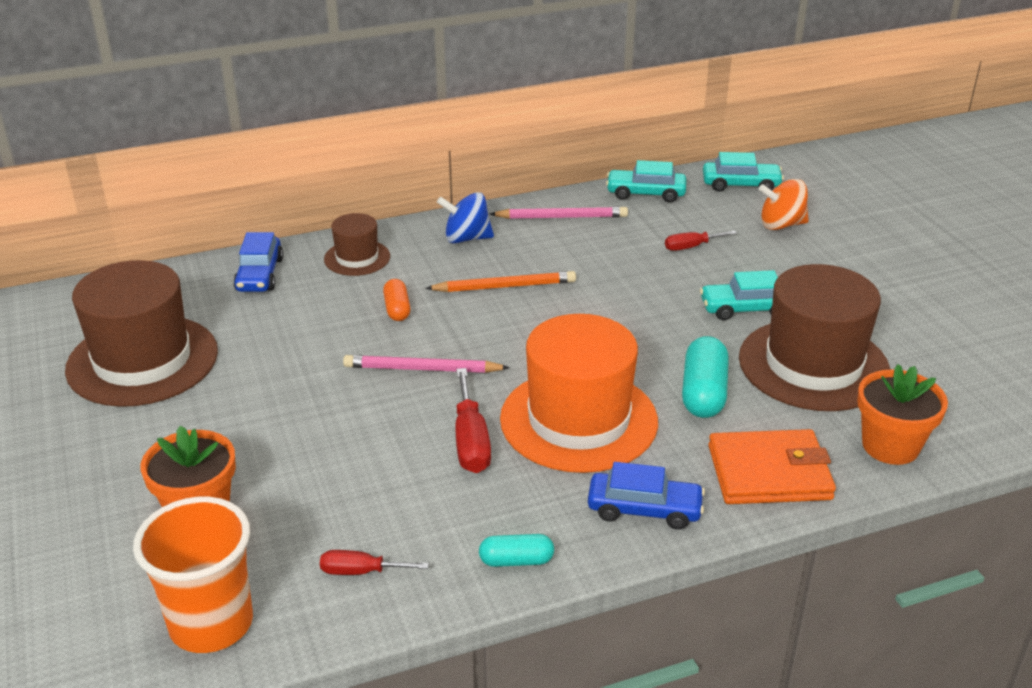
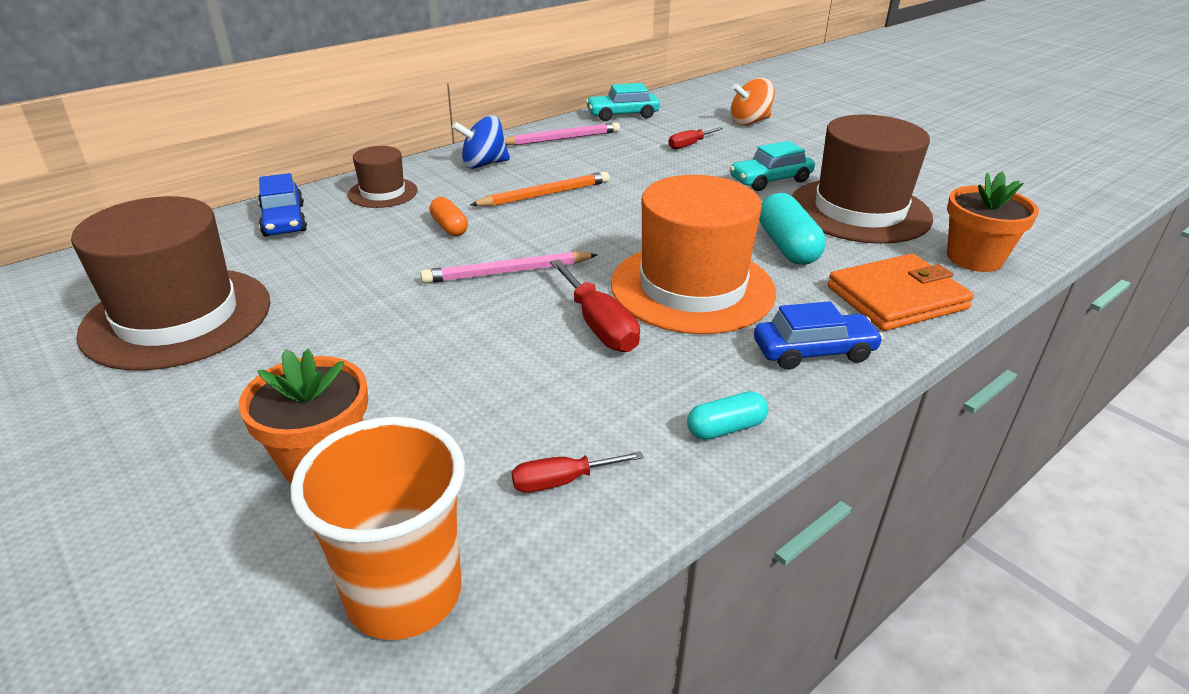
camera: 20 degrees left, 0 degrees up
turquoise car [703,152,784,192] -> none

